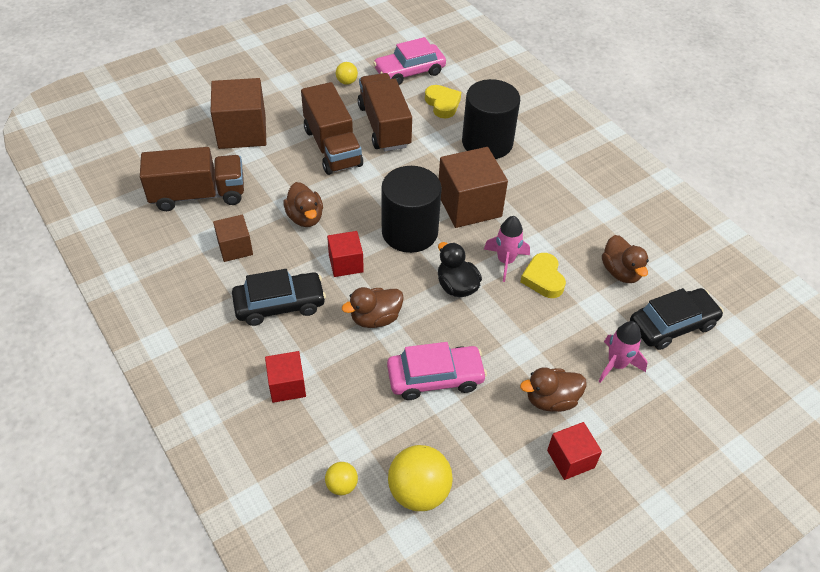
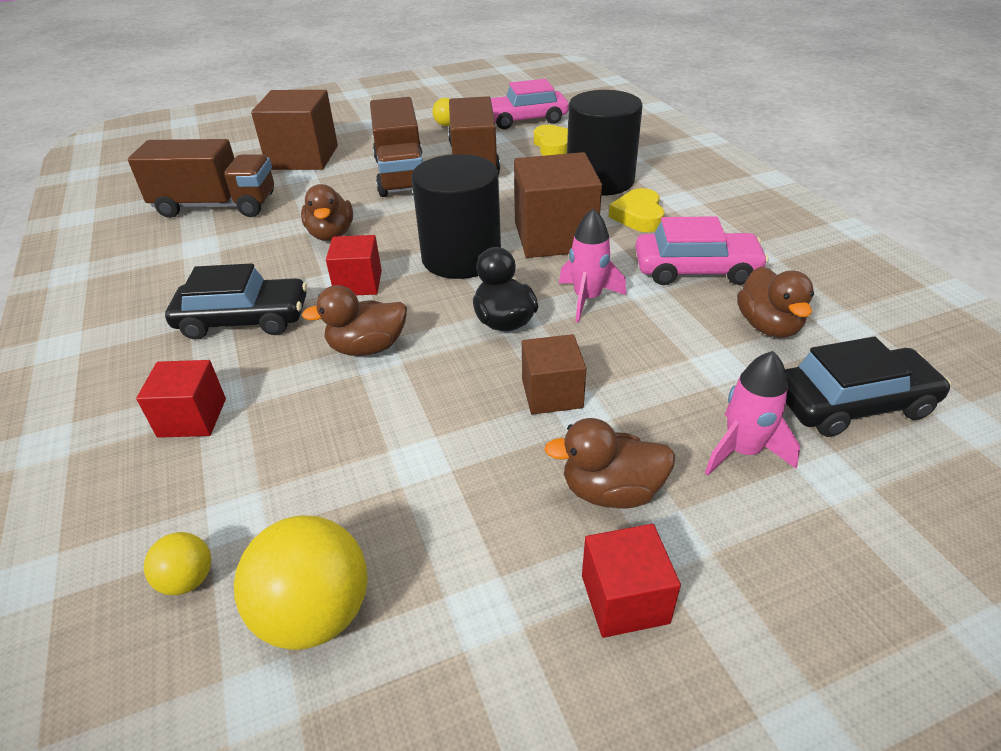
camera: 15 degrees right, 10 degrees down
brown cube [213,215,253,262] -> brown cube moved to [522,334,586,415]
pink car [387,342,487,400] -> pink car moved to [635,216,769,285]
yellow heart [520,253,566,298] -> yellow heart moved to [609,188,665,232]

